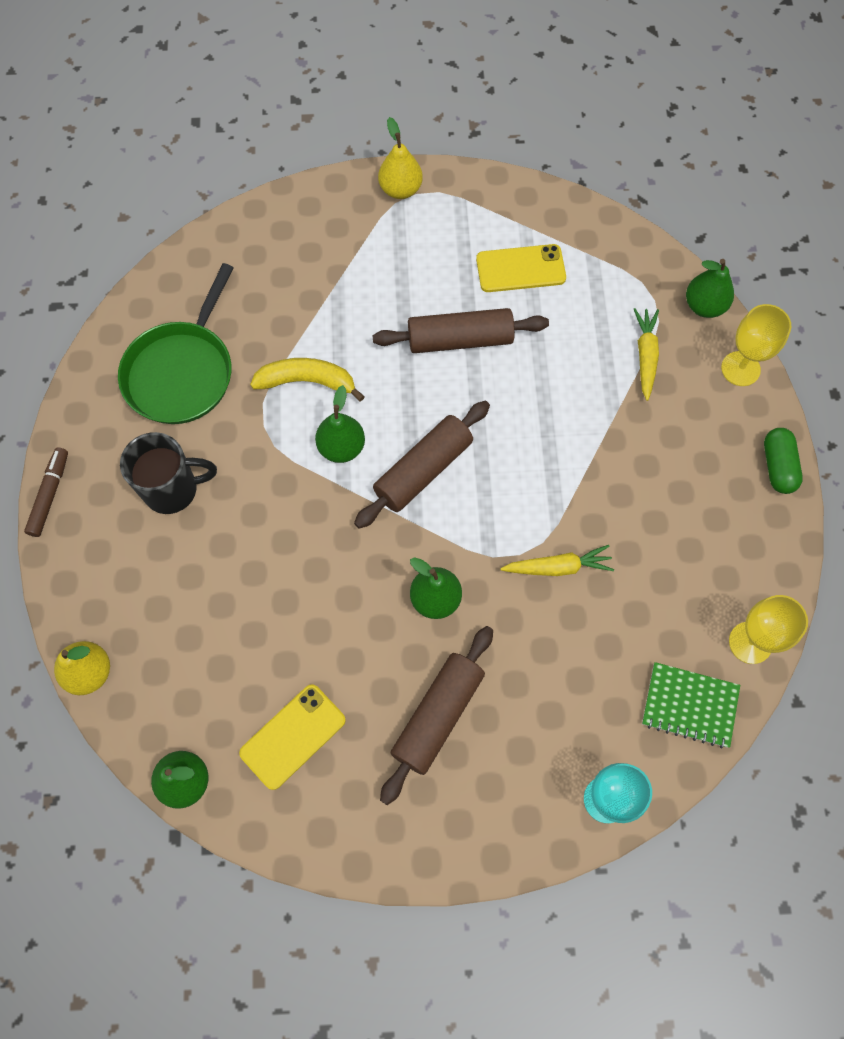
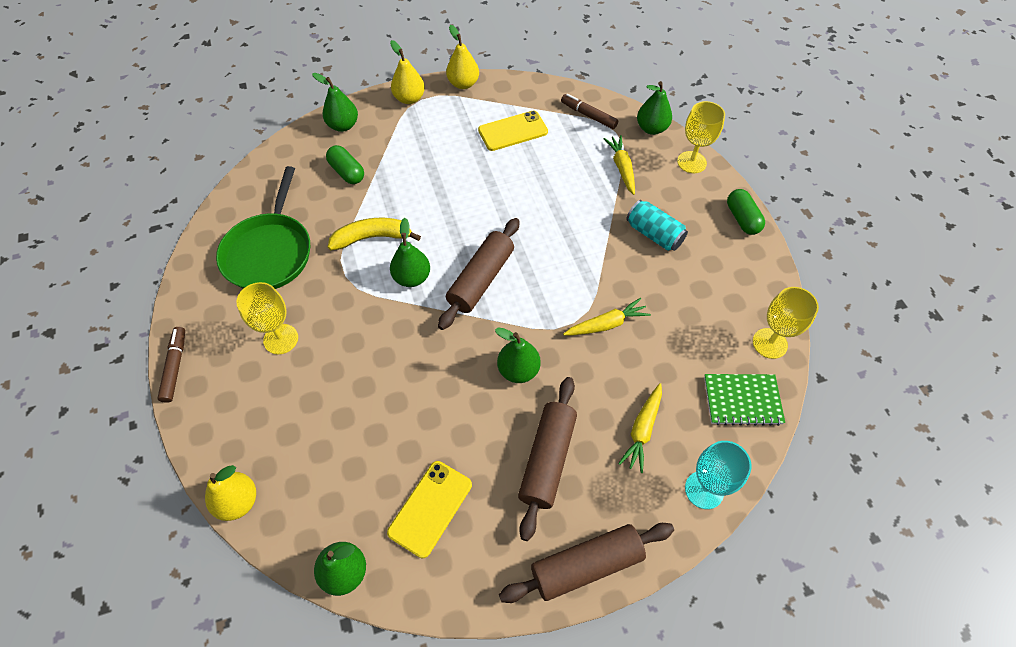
camera: 15 degrees left, 10 degrees down
black mug [120,432,217,514] -> yellow goblet [236,282,298,354]
brown rolling pin [372,308,549,353] -> brown rolling pin moved to [499,523,674,603]
none -> green pear [312,73,358,132]
none -> green capsule [326,145,364,184]
none -> yellow pear [446,25,479,89]
none -> brown marker [561,94,618,129]
none -> yellow carrot [618,383,662,473]
none -> turquoise can [626,200,688,251]

